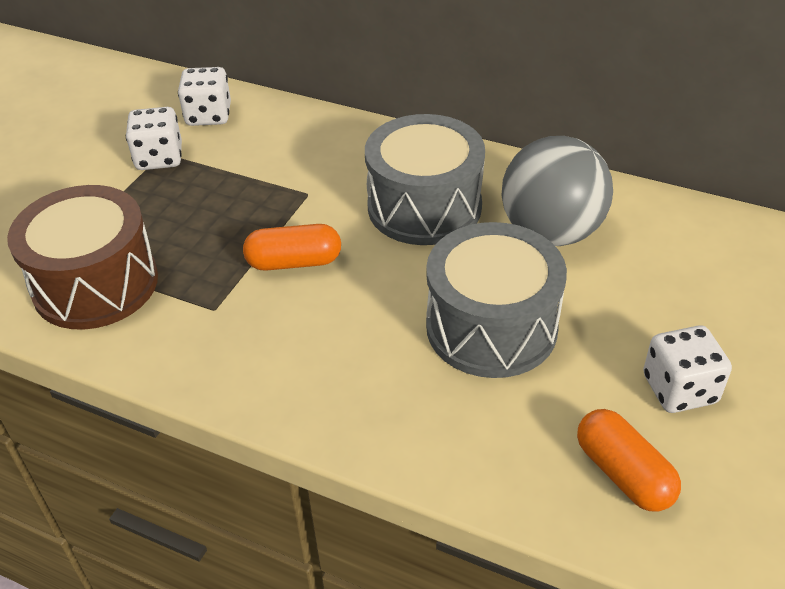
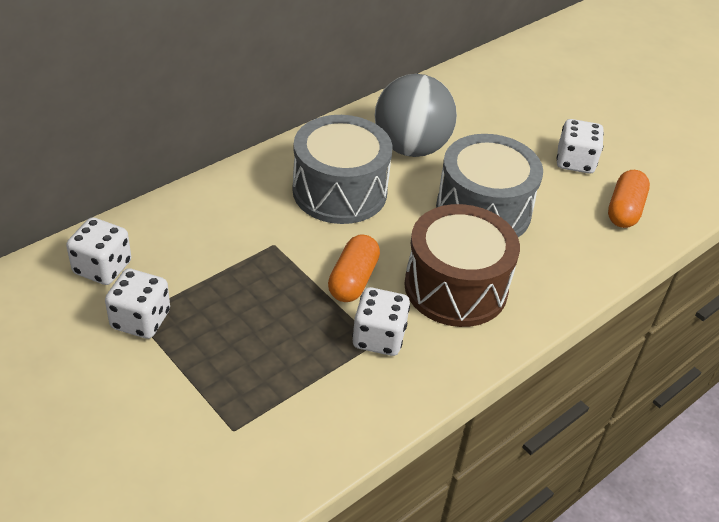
camera: 70 degrees left, 0 degrees up
brown drum [7,185,158,330] -> brown drum moved to [404,204,520,327]
orange capsule [577,409,681,511] -> orange capsule turned 60 degrees counterclockwise [608,170,650,228]
none -> white dice [352,287,410,356]

